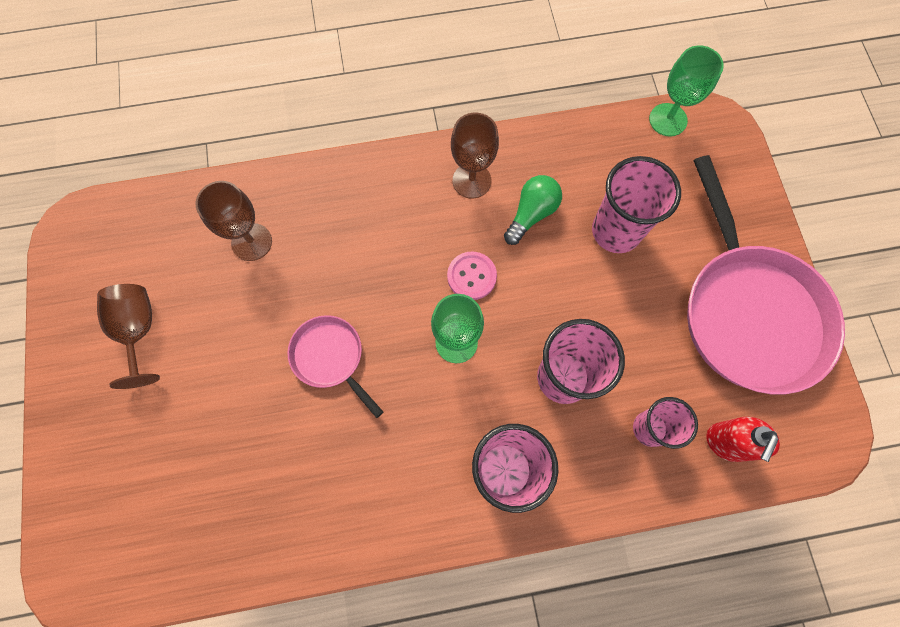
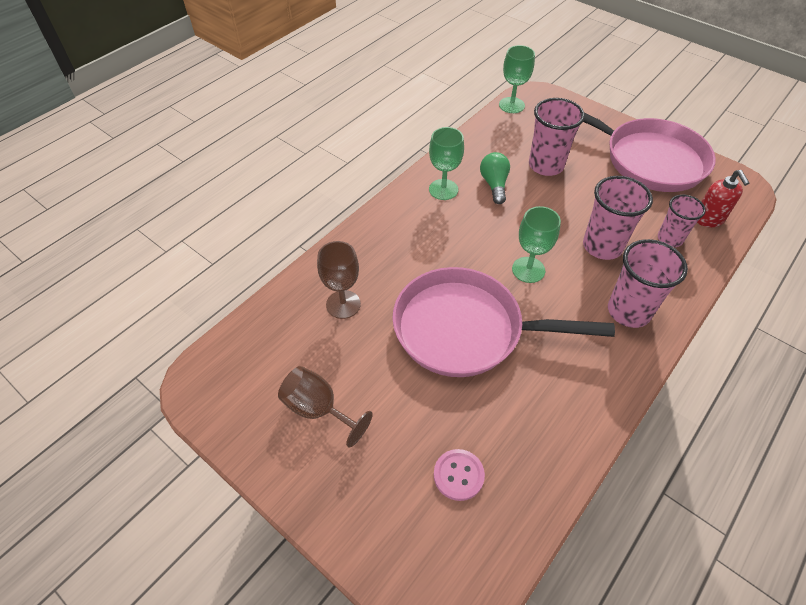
camera: 40 degrees left, 20 degrees down
pink pan [287,315,383,418] -> pink pan [392,267,615,377], size x2.08
pink button [447,252,497,300] -> pink button moved to [434,449,485,501]
brown goblet [451,113,499,199] -> green goblet [429,127,464,200]

